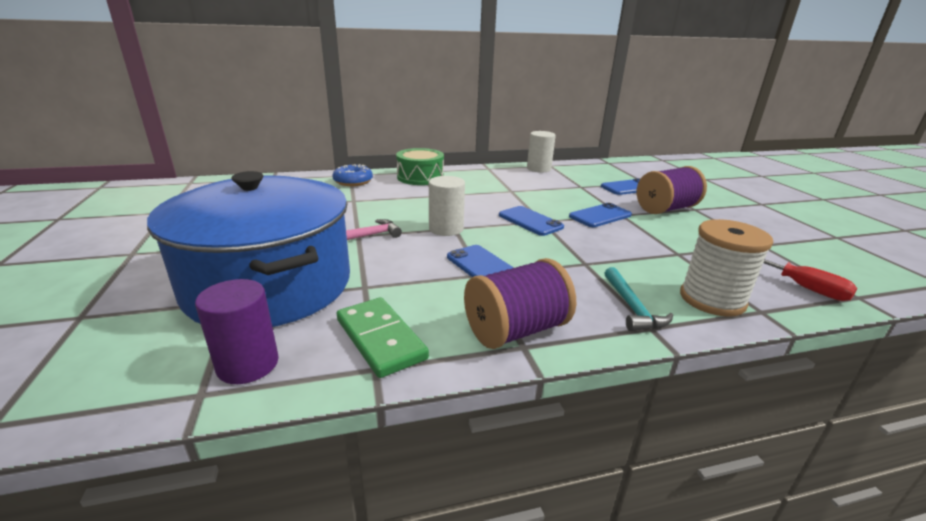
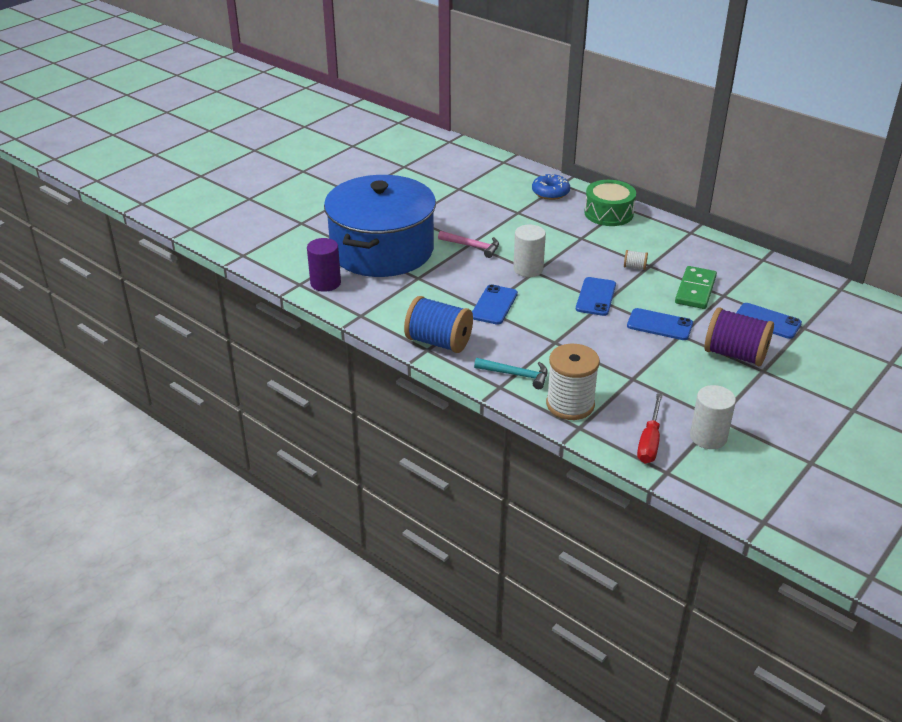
camera: 55 degrees right, 10 degrees up
green domino [337,297,429,378] -> green domino moved to [675,266,717,309]
purple spool [464,258,576,349] -> blue spool [404,296,473,353]
white cylinder [527,131,556,172] -> white cylinder moved to [690,385,736,449]
turquoise hammer [605,267,673,331] -> turquoise hammer turned 120 degrees counterclockwise [474,358,548,389]
none -> white spool [624,250,648,270]

